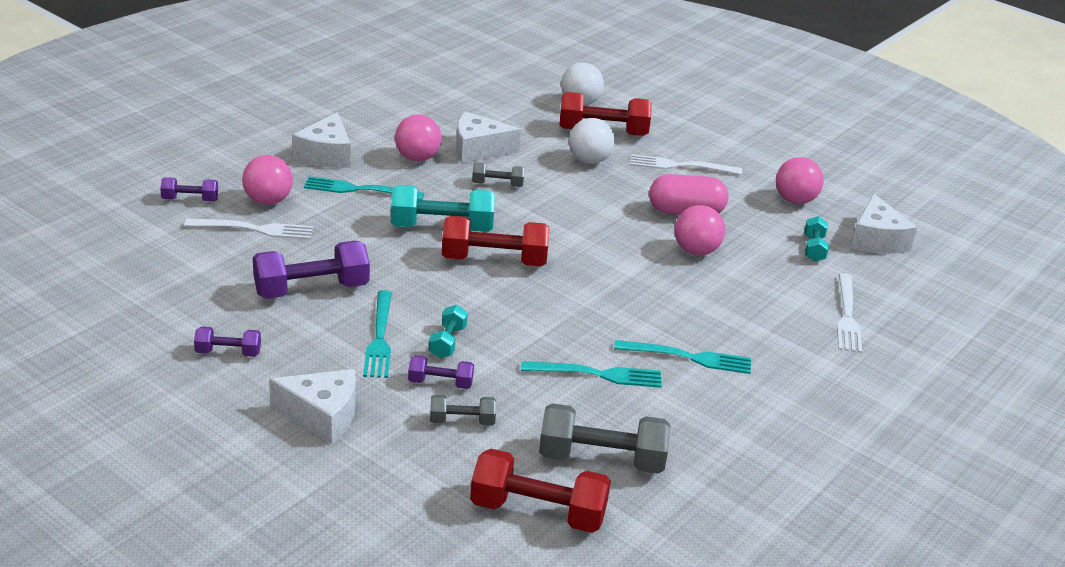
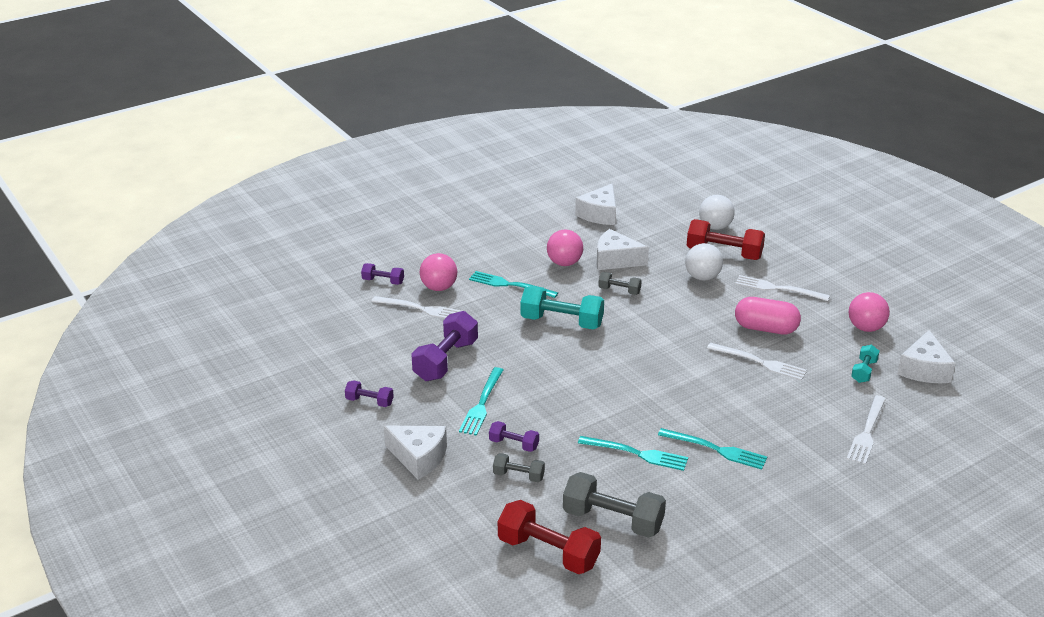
camera: 20 degrees right, 0 degrees up
purple dumbbell [253,241,370,299] -> purple dumbbell turned 60 degrees counterclockwise [411,311,478,381]
white cheese [293,112,351,168] -> white cheese moved to [575,183,616,225]
turquoise dumbbell [429,305,468,358] -> none
red dumbbell [442,216,549,266] -> none
pink ball [674,205,725,255] -> white fork [707,343,807,381]

